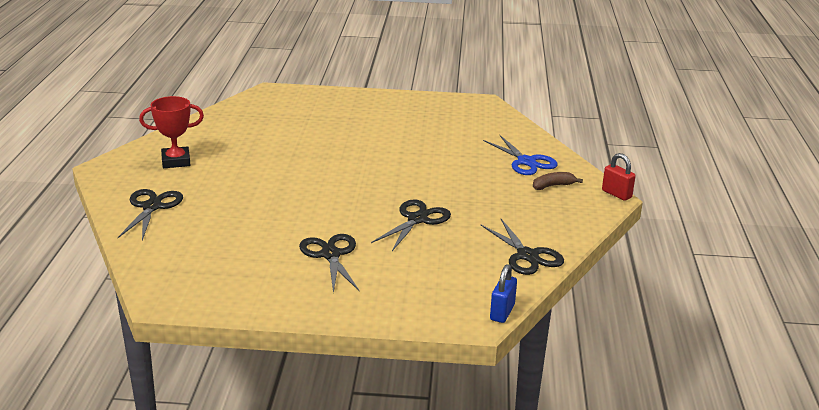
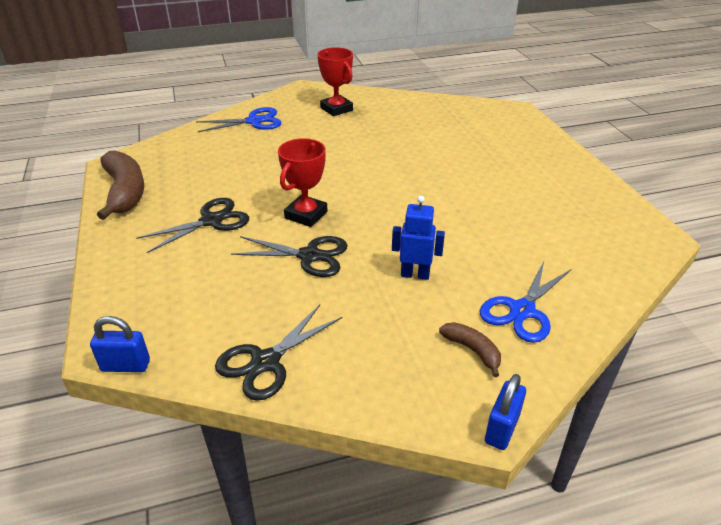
camera: 70 degrees right, 10 degrees up
black scissors [118,189,183,240] -> blue scissors [196,107,281,132]
red padlock [602,153,635,201] -> blue padlock [485,374,526,450]
none -> brown banana [97,150,144,220]
none -> red trophy [278,138,327,227]
none -> blue robot [392,196,445,280]

